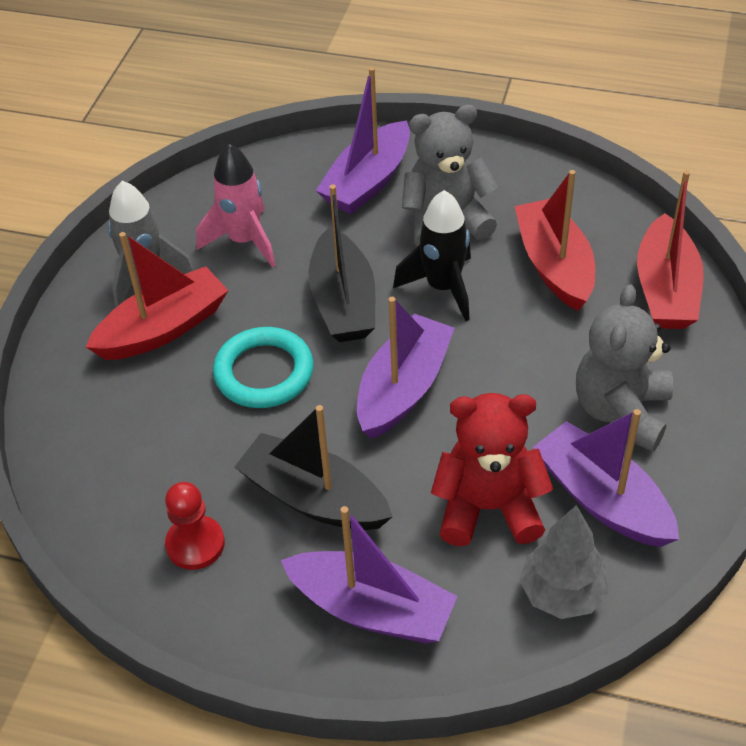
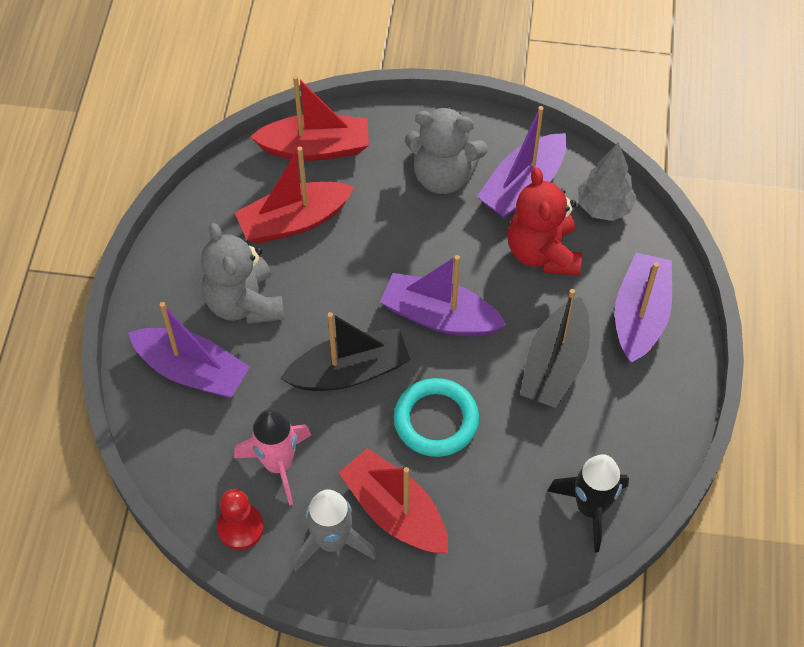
camera: 100 degrees left, 10 degrees up
red pawn [165,482,225,570] -> red pawn moved to [217,489,264,550]
black rocket [393,190,471,321] -> black rocket moved to [547,454,629,553]

